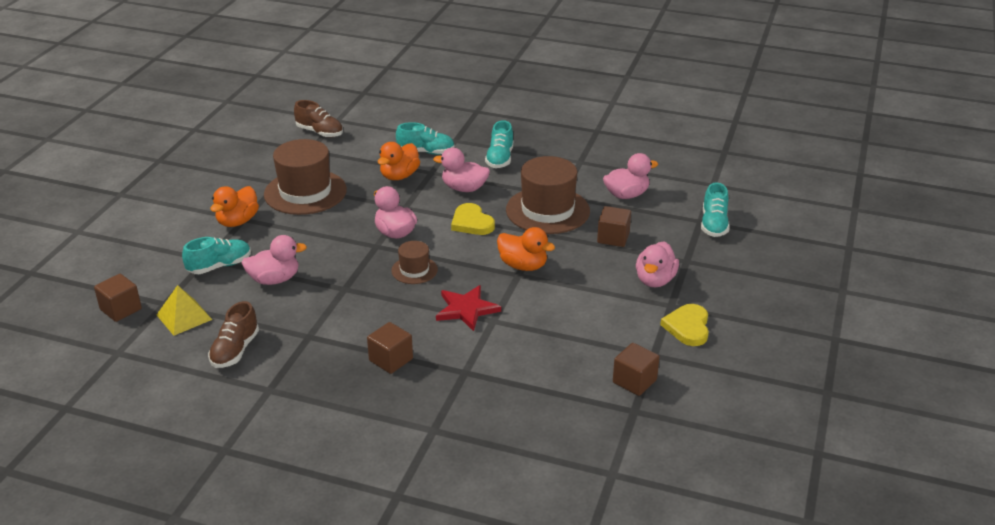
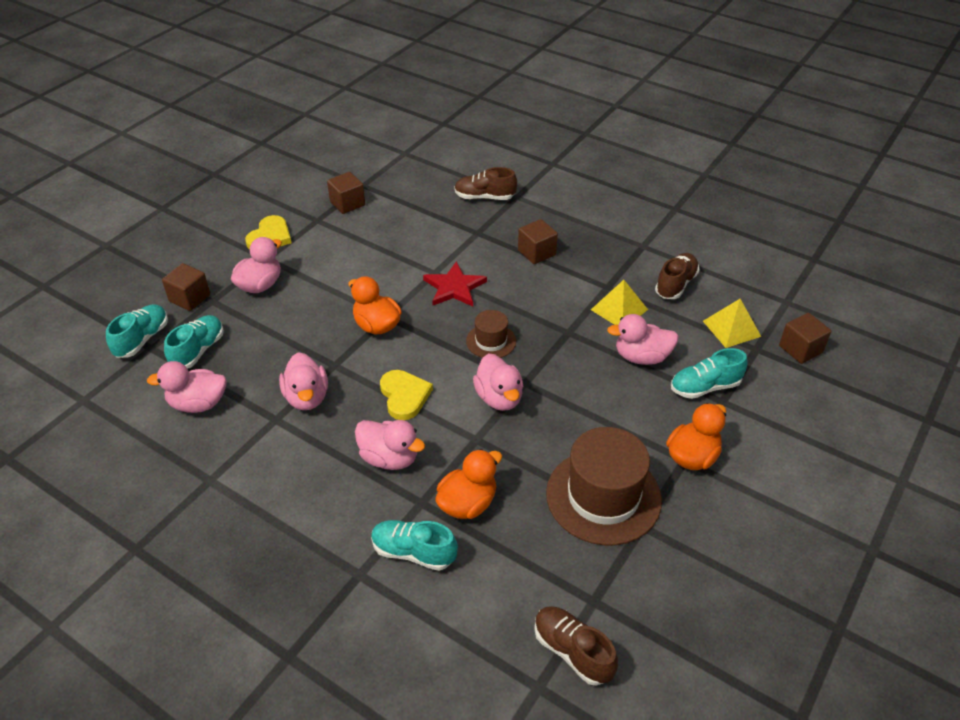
camera: 165 degrees left, 10 degrees up
turquoise shoe [485,120,514,168] -> turquoise shoe moved to [164,315,224,369]
brown hat [506,156,590,234] -> pink duck [279,352,328,410]
brown cube [597,206,631,247] -> brown cube moved to [162,263,210,311]
none -> brown shoe [454,167,517,200]
none -> yellow pyramid [591,280,648,325]

